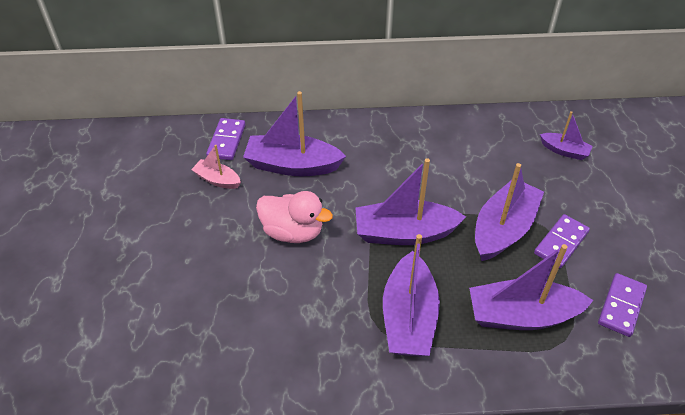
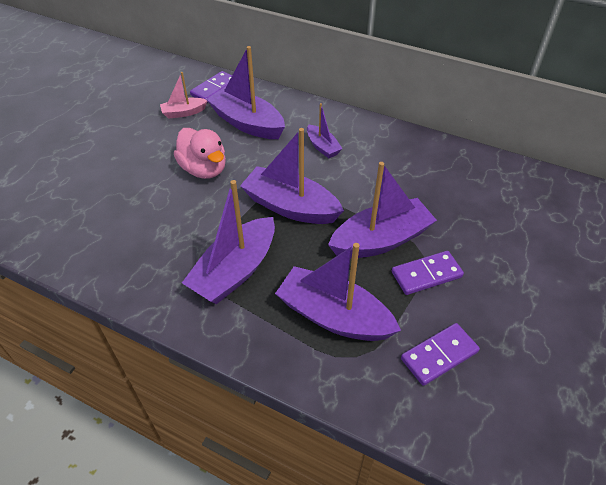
camera: 30 degrees right, 0 degrees up
pink boat [191,145,241,189] -> pink boat turned 75 degrees counterclockwise [160,72,207,119]
purple boat [540,111,593,160] -> purple boat moved to [307,103,343,158]

